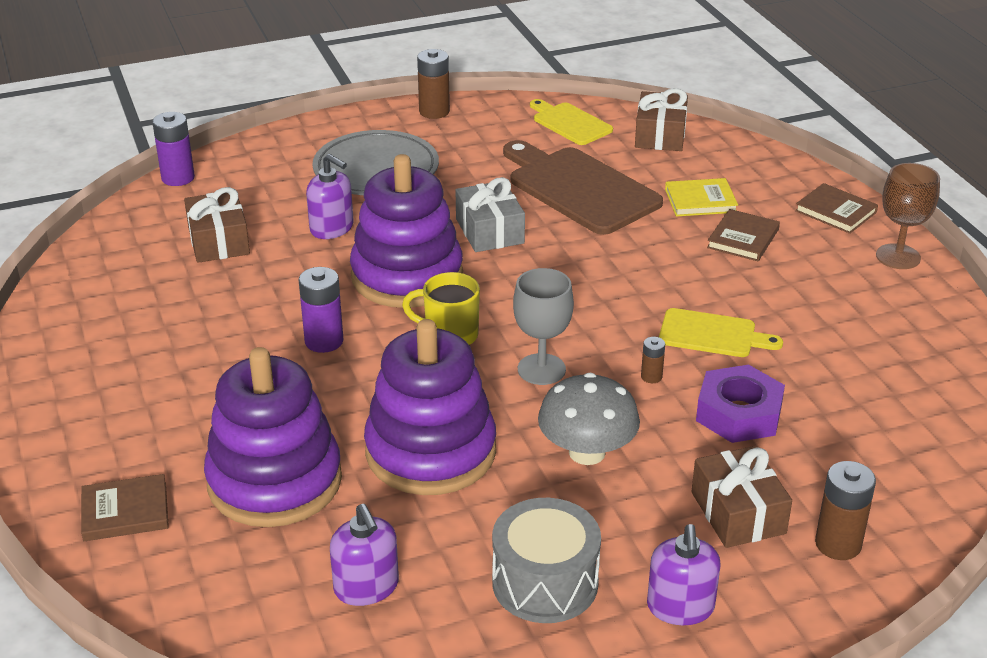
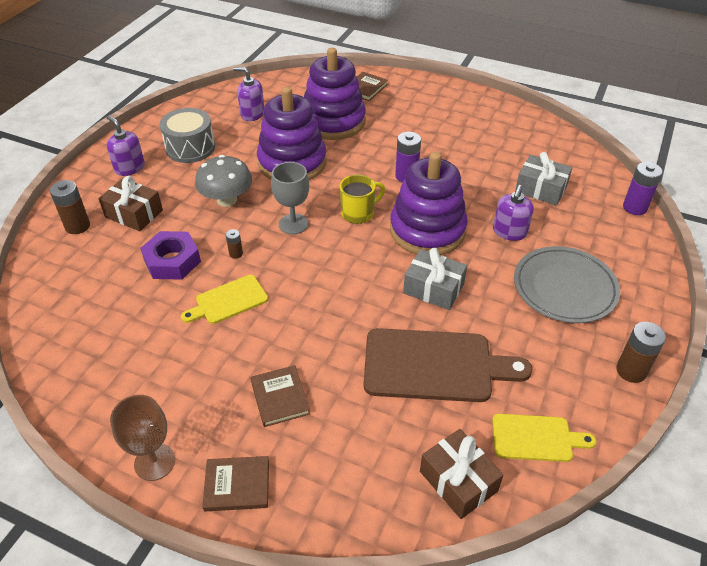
camera: 135 degrees right, 10 degrees up
brown gift [184,187,250,263] -> grey gift [515,152,572,205]
purple soap dispenser [306,154,354,239] -> purple soap dispenser turned 60 degrees counterclockwise [493,185,534,241]
yellow book [665,178,738,217] -> none

